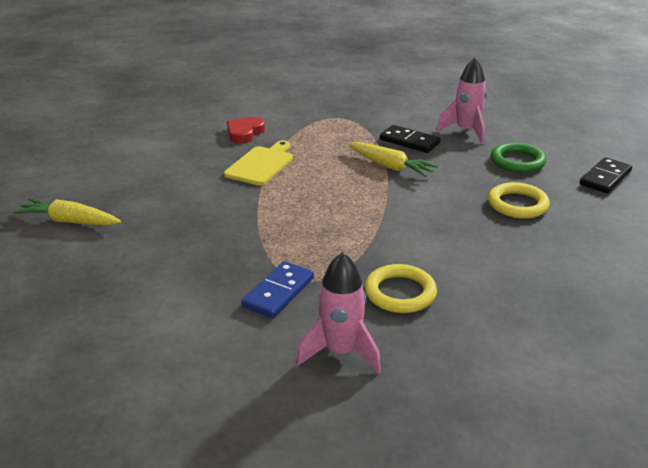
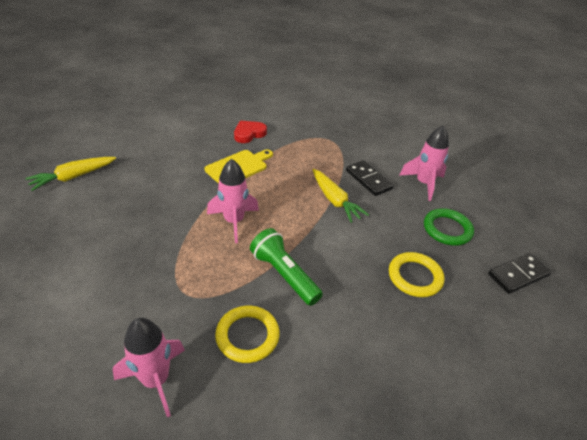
camera: 20 degrees right, 10 degrees up
yellow carrot [13,198,121,225] -> yellow carrot turned 75 degrees counterclockwise [25,157,116,191]
blue domino [241,261,314,318] -> none
none -> pink rocket [207,159,259,243]
none -> green flashlight [250,228,323,306]

